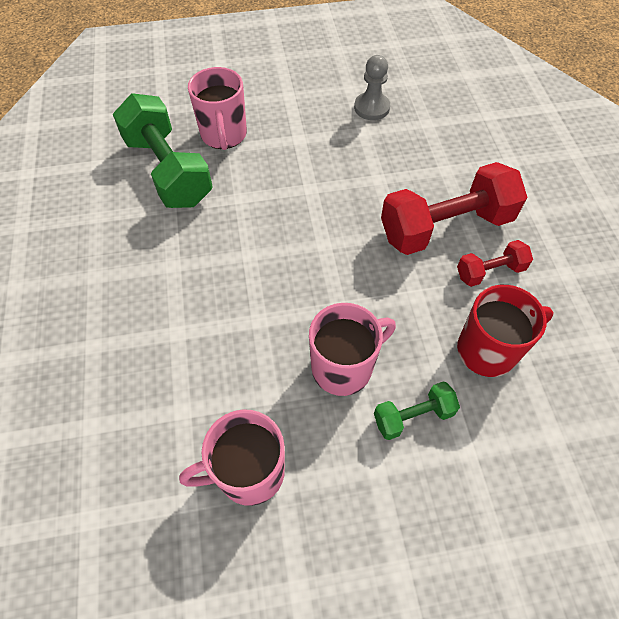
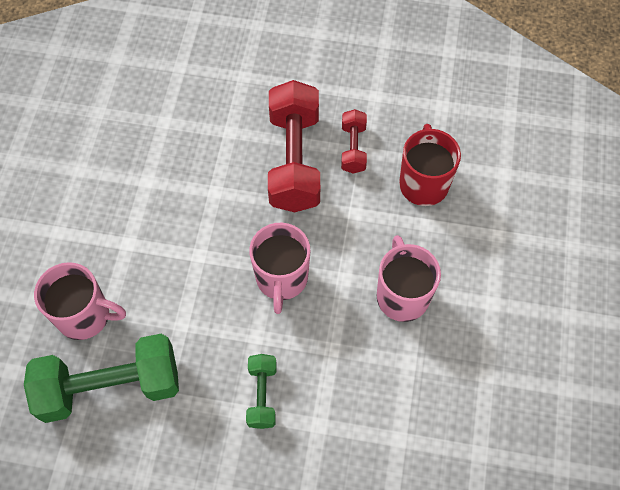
camera: 70 degrees left, 5 degrees up
pink mug [179,410,285,506] -> pink mug moved to [249,223,310,314]
grey pawn [354,55,390,120] -> none
green dumbbell [374,381,460,440] -> green dumbbell moved to [246,354,277,429]

